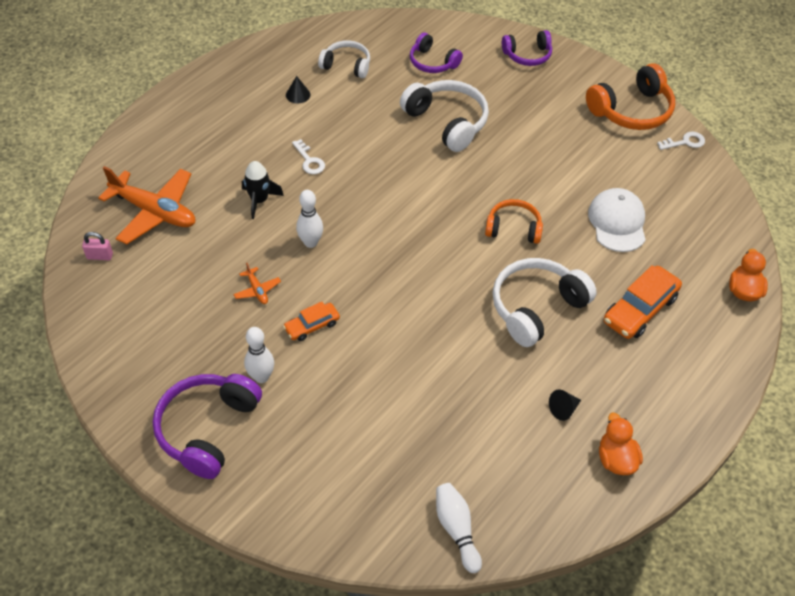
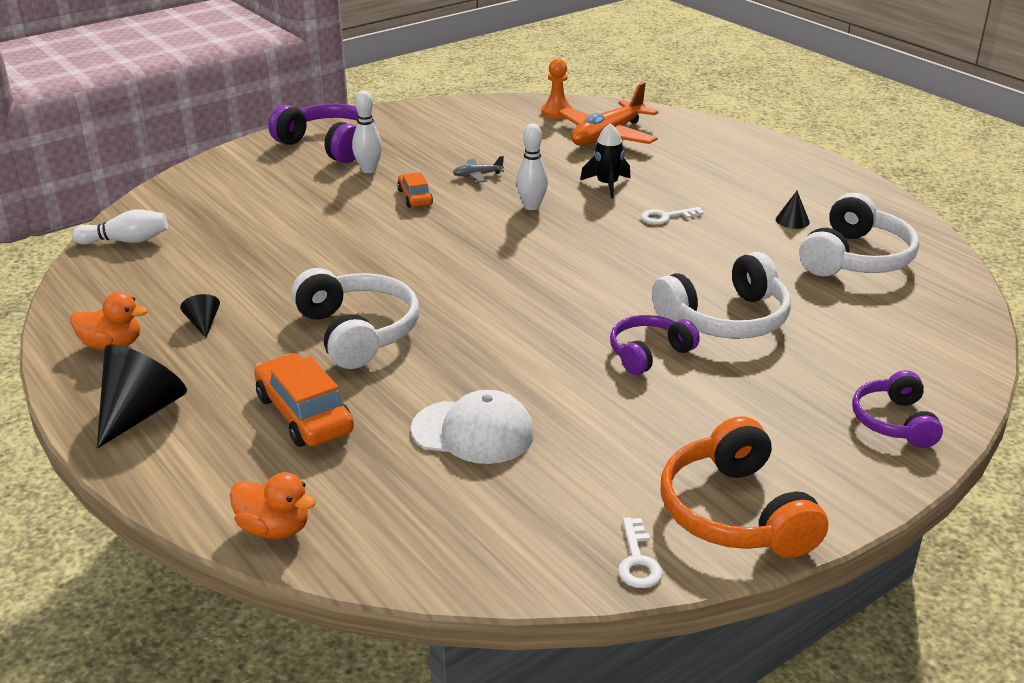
camera: 105 degrees right, 20 degrees down
pink padlock [82,232,113,260] -> orange pawn [542,59,572,119]
orange plane [233,263,281,304] -> grey plane [453,156,504,182]
white headphones [318,40,370,78] -> white headphones [799,193,919,276], size x1.60
purple headphones [410,33,463,73] -> purple headphones moved to [610,315,700,375]
orange headphones [485,199,543,244] -> none
none -> black cone [97,344,187,449]

